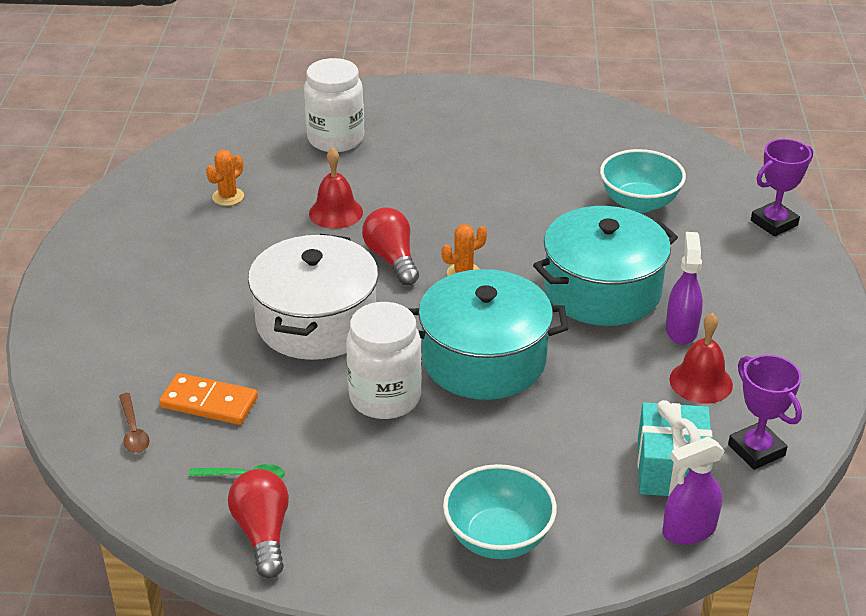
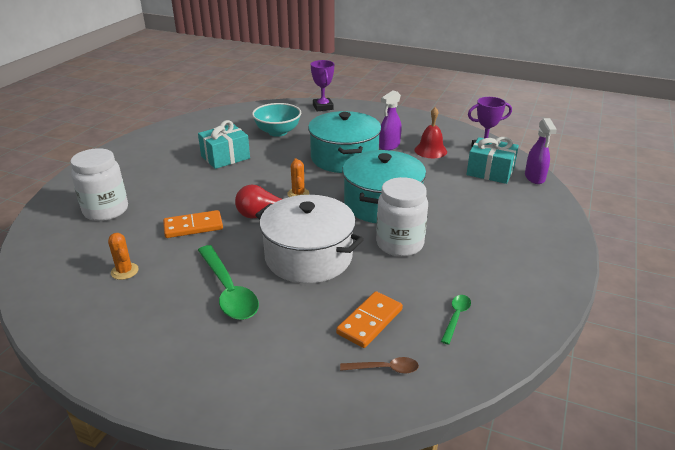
camera: 70 degrees left, 5 degrees down
red light bulb [228,469,289,578] -> none
red bell [309,147,363,229] -> orange domino [163,210,223,238]
turquoise bowl [443,464,557,559] -> none
purple spray bottle [666,232,703,345] -> purple spray bottle turned 75 degrees counterclockwise [379,90,402,150]
none -> turquoise gift [198,120,250,169]
none -> green spoon [198,245,259,320]

